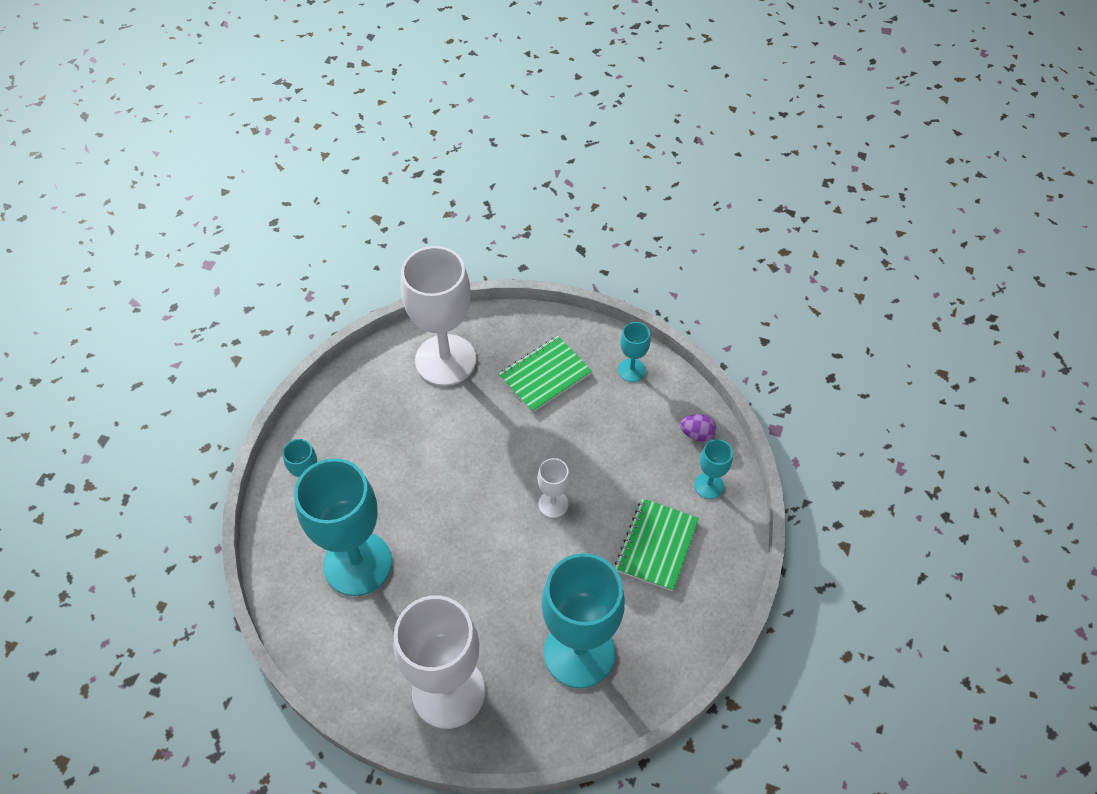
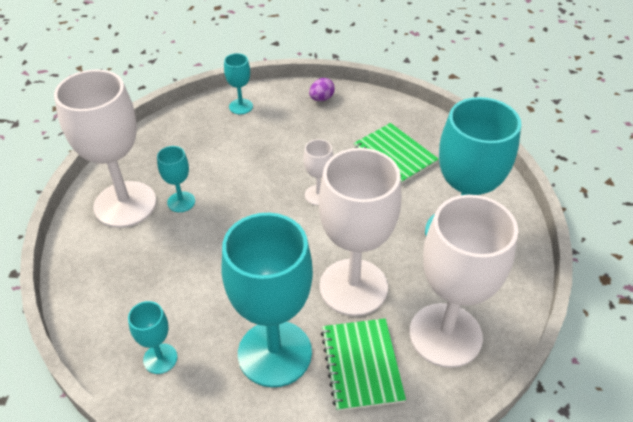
camera: 60 degrees left, 10 degrees down
green notebook [499,336,592,413] -> green notebook moved to [321,318,406,411]
turquoise goblet [694,439,733,499] -> turquoise goblet moved to [157,146,195,212]
none -> white goblet [318,148,401,316]

